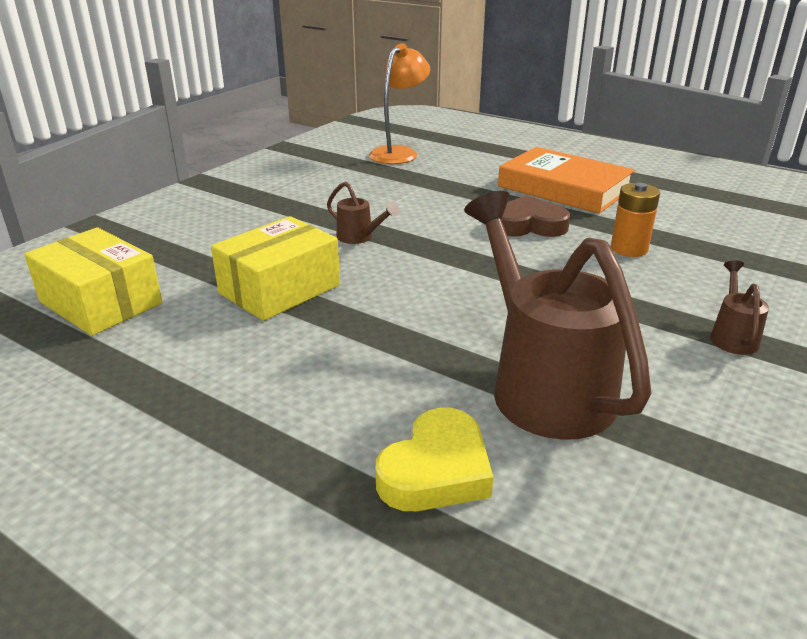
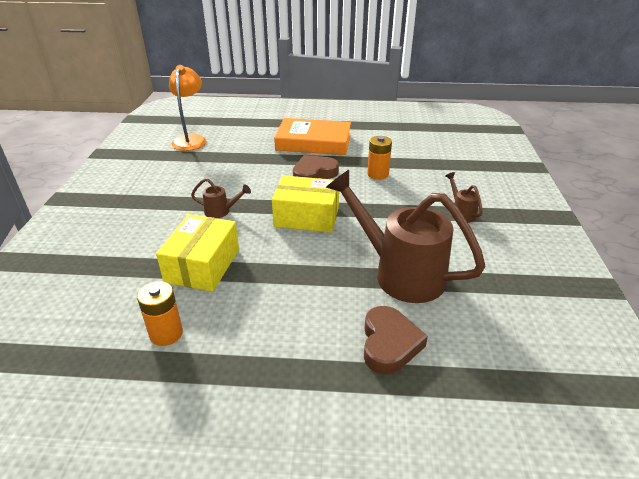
camera: 30 degrees left, 5 degrees up
yellow box [24,227,162,336] -> yellow box moved to [272,175,339,233]
yellow heart [375,407,493,511] -> brown heart [364,306,428,374]
none -> orange battery [137,281,183,346]

